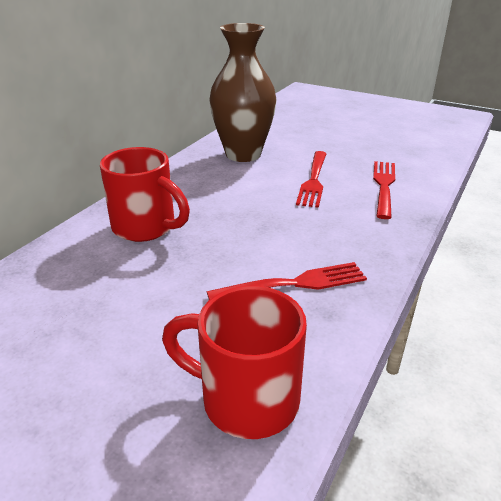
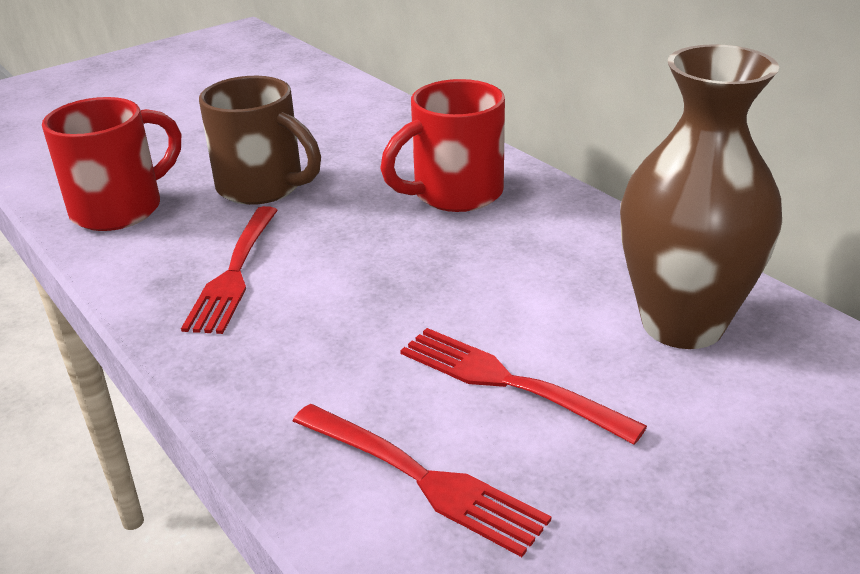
camera: 115 degrees right, 0 degrees up
none -> brown mug [199,76,321,205]

